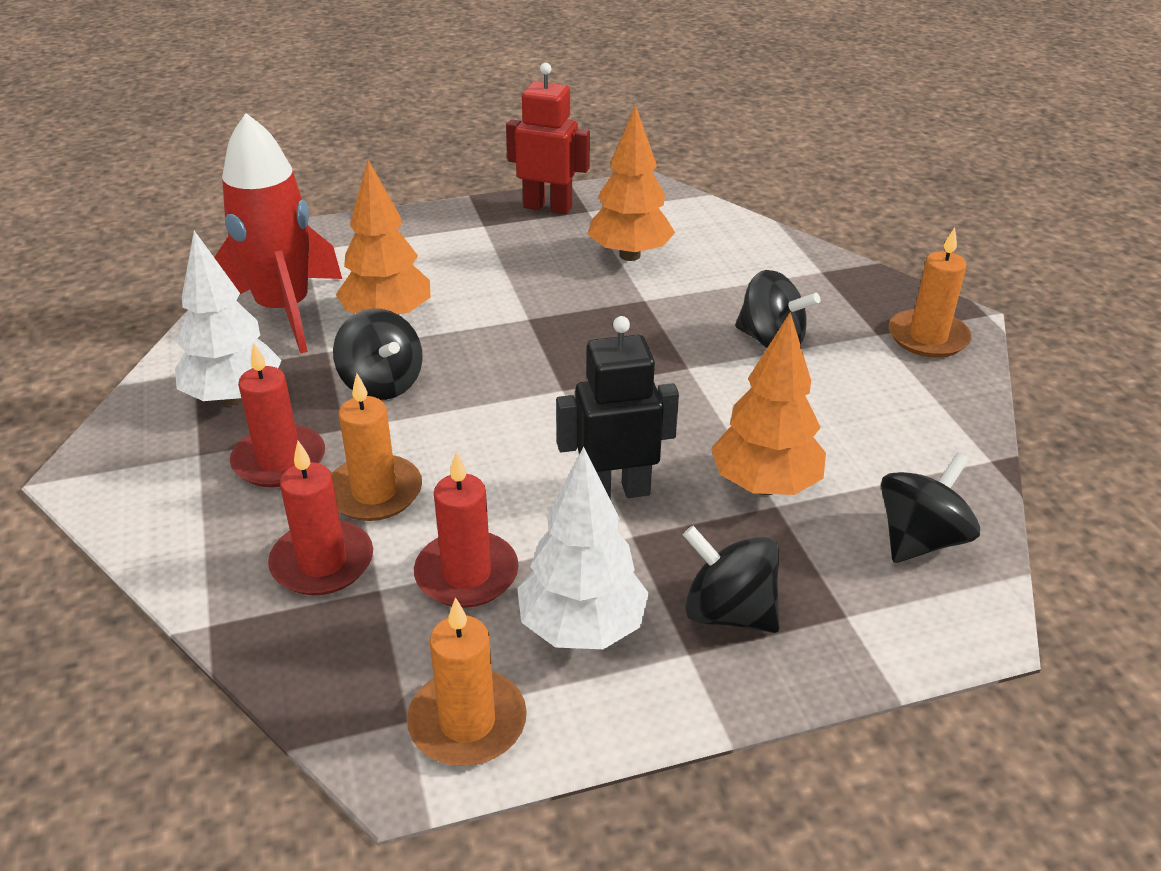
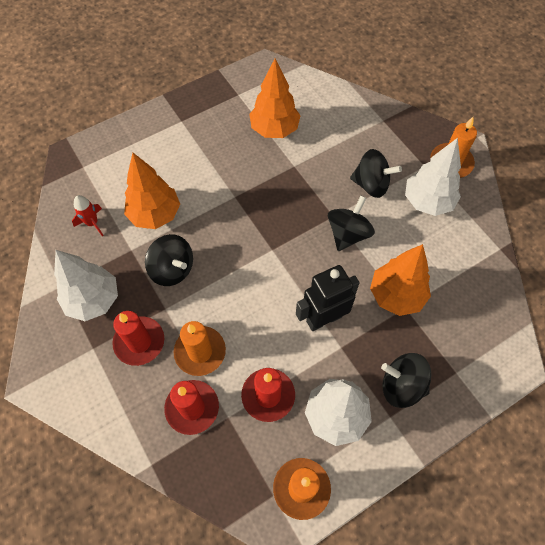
camera: 15 degrees left, 25 degrees up
red rocket [214,113,342,354] -> red rocket [72,195,103,236], size x0.40
red robot [506,63,590,214] -> none
black spinning top [881,452,980,563] -> black spinning top moved to [328,196,375,251]
none -> white tree [405,138,461,216]

